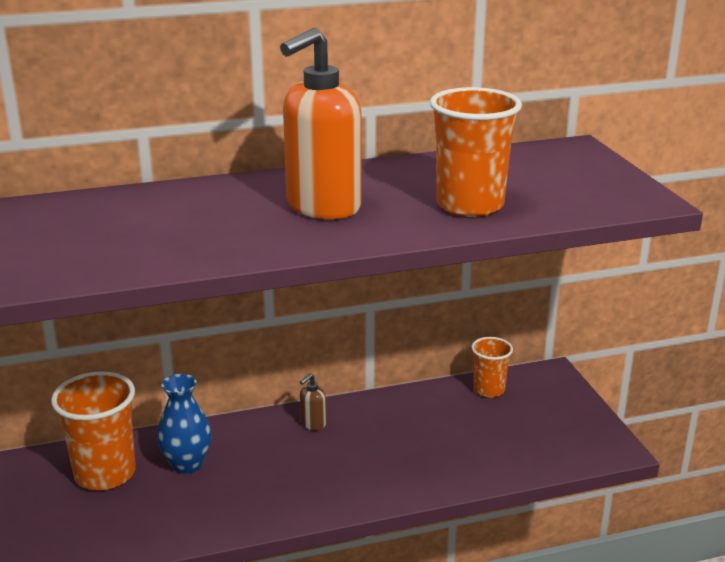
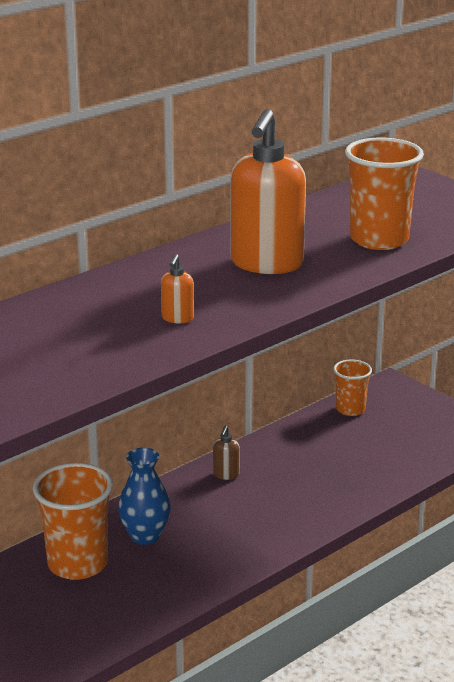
camera: 25 degrees left, 0 degrees up
none -> orange soap dispenser [161,254,194,324]

